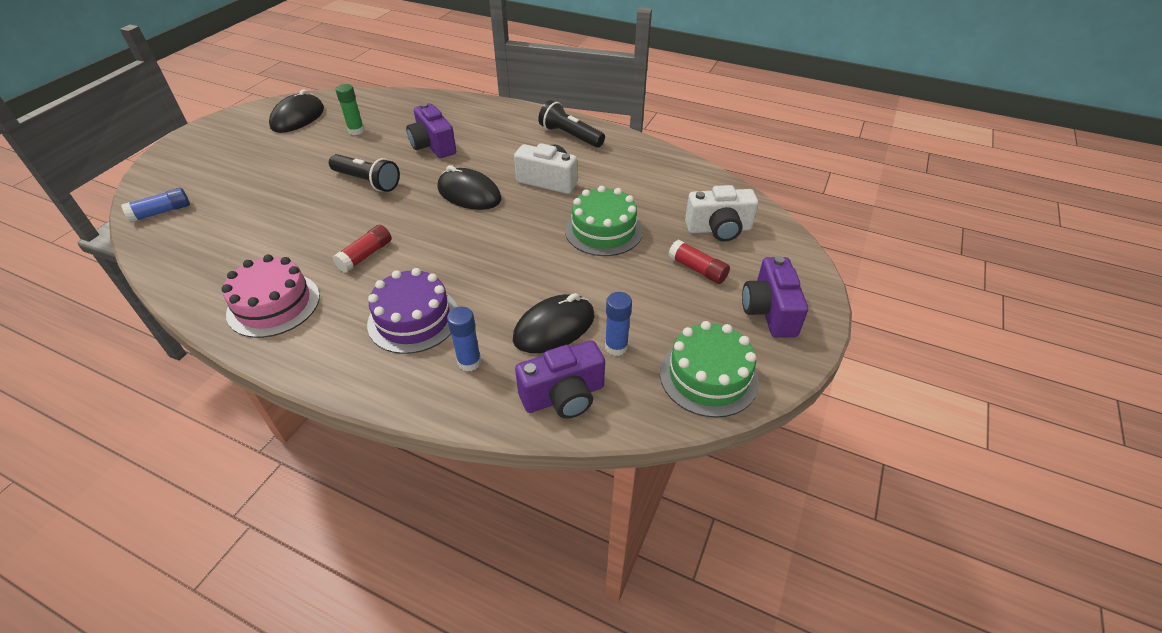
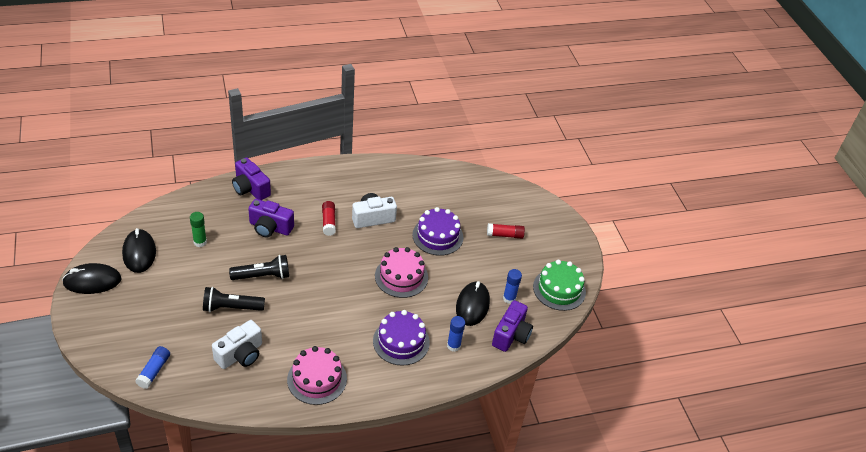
camera: 45 degrees left, 0 degrees up
red glue stick [333,225,391,273] -> red glue stick moved to [322,201,336,236]
black mouse [438,165,501,210] -> black mouse moved to [62,263,122,294]
black flashlight [538,100,605,147] -> black flashlight moved to [203,287,265,312]
green cake [565,186,643,256] -> purple cake [412,207,463,256]
white camera [685,185,758,242] -> white camera moved to [212,320,262,369]
purple camera [742,256,808,338] -> purple camera moved to [232,157,271,200]
none -> pink cake [375,247,428,298]

